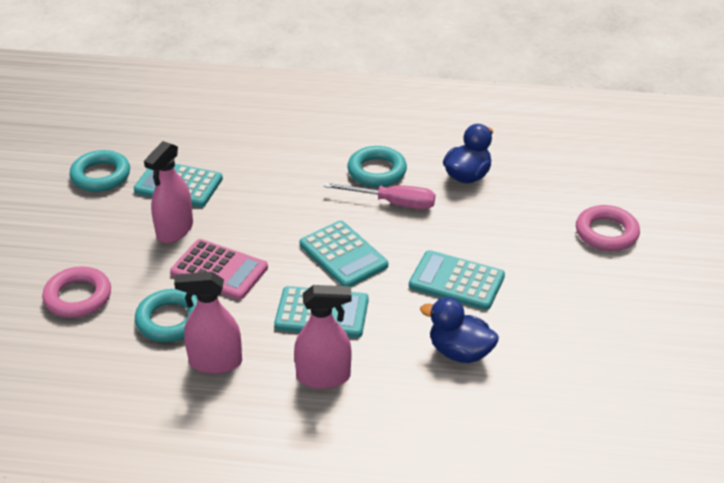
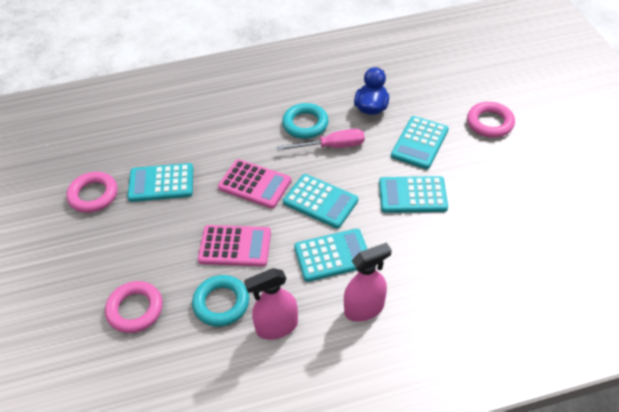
camera: 20 degrees left, 10 degrees up
turquoise ring [69,150,130,192] -> pink ring [66,172,117,213]
pink spray bottle [144,141,193,243] -> none
blue duck [420,297,499,363] -> none
none -> pink calculator [218,159,291,209]
none -> turquoise calculator [391,116,449,169]

